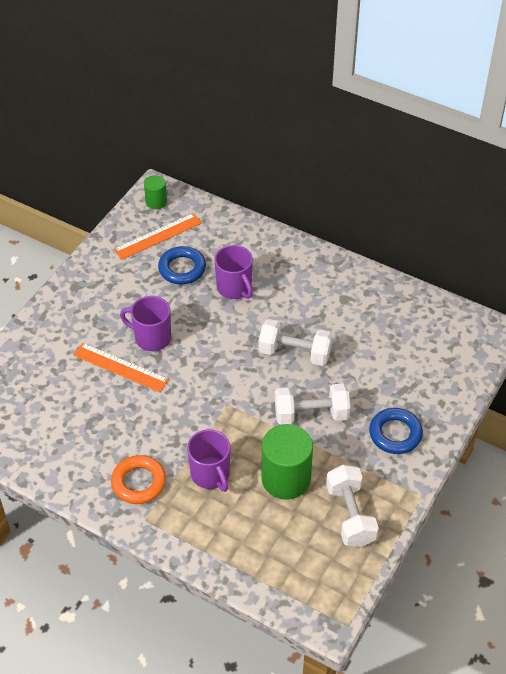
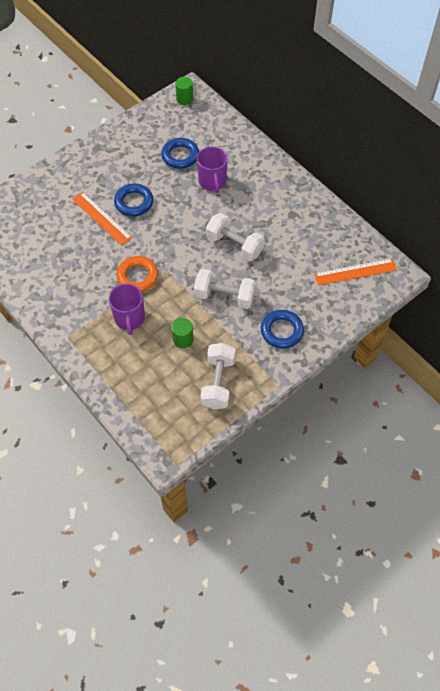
camera: 20 degrees right, 10 degrees up
orange ring [111,455,166,504] -> orange ring moved to [117,256,158,292]
orange ruler [114,213,202,260] -> orange ruler moved to [314,258,397,286]
purple mug [120,296,171,351] -> blue ring [114,183,153,217]
green cylinder [261,424,313,500] -> green cylinder [172,318,193,348], size x0.52

